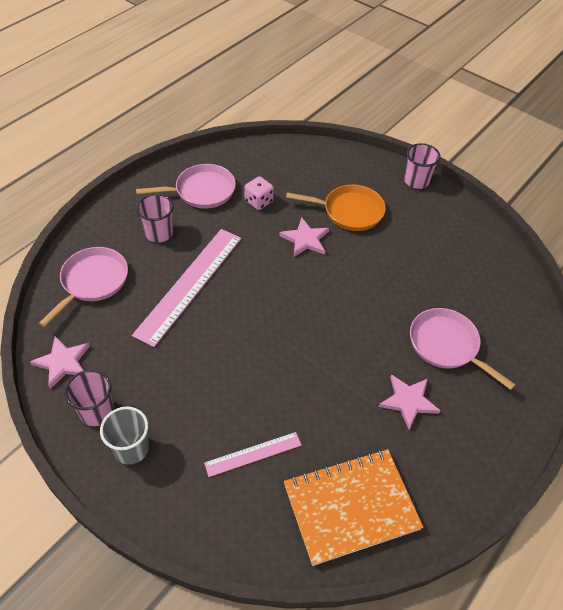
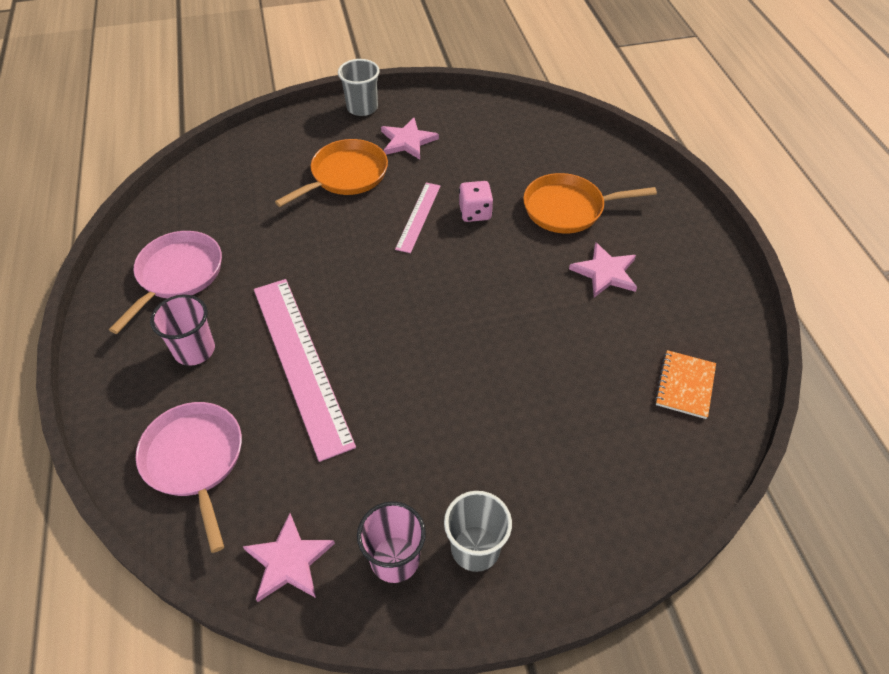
camera: 50 degrees left, 0 degrees up
pink ruler [204,432,302,477] -> pink ruler moved to [395,183,440,253]
pink dice [244,176,274,210] -> pink dice moved to [459,181,493,222]
pink star [279,217,329,257] -> pink star moved to [381,118,439,160]
orange notebook [284,449,423,566] -> orange notebook [655,350,716,419], size x0.50
pink cup [404,143,441,189] -> grey cup [338,59,380,116]
pink pan [410,308,516,390] -> orange pan [523,173,657,233]

